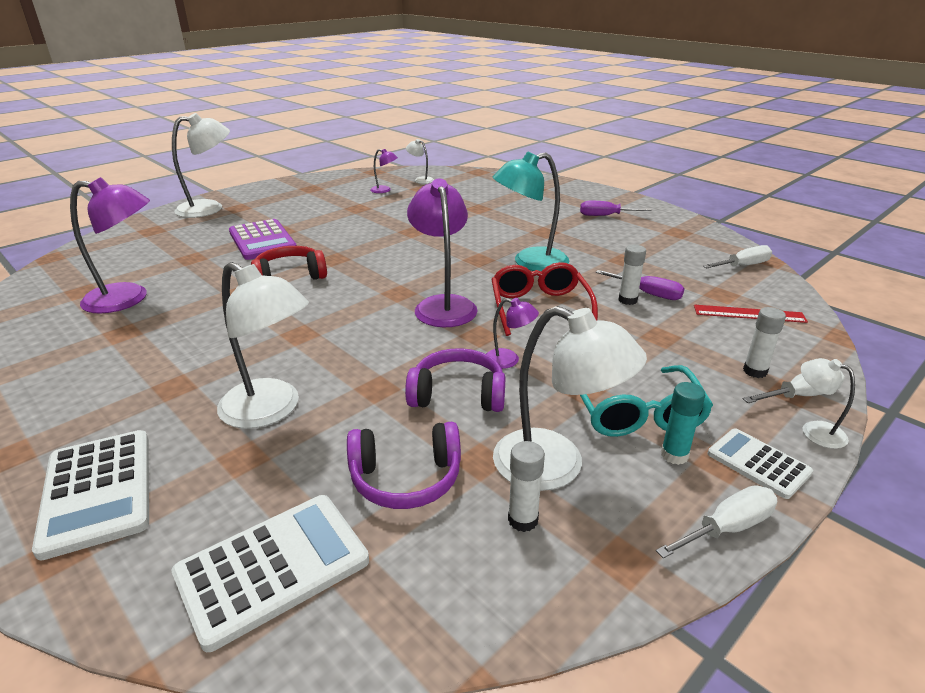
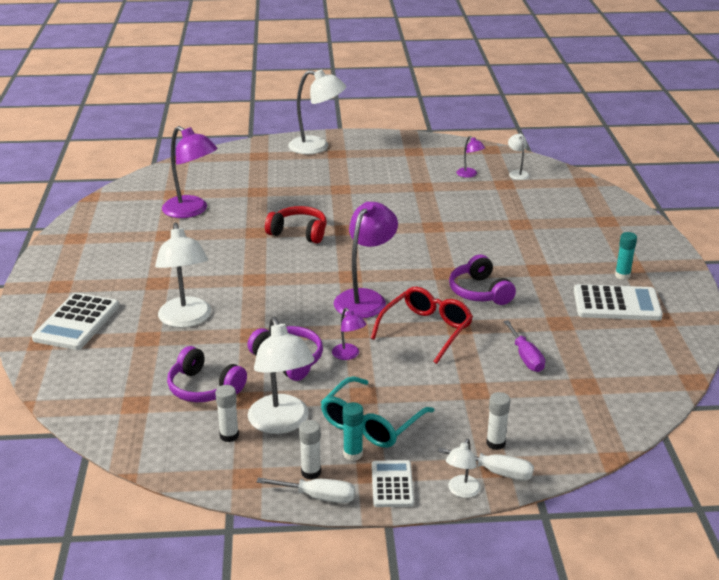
camera: 40 degrees right, 0 degrees up
white calculator [172,495,369,652] -> white calculator moved to [574,284,663,320]
purple calculator [229,219,297,260] -> none
turquoise lamp [493,151,569,272] -> purple headphones [449,254,516,305]
purple screwdriver [580,201,652,216] -> turquoise glue stick [615,232,637,280]
white glue stick [619,245,646,305] -> white glue stick moved to [299,420,321,480]
red ruler [694,305,808,323] -> none
white screwdriver [703,245,772,268] -> none
white lamp [801,358,855,449] -> white lamp turned 150 degrees counterclockwise [446,439,481,498]

